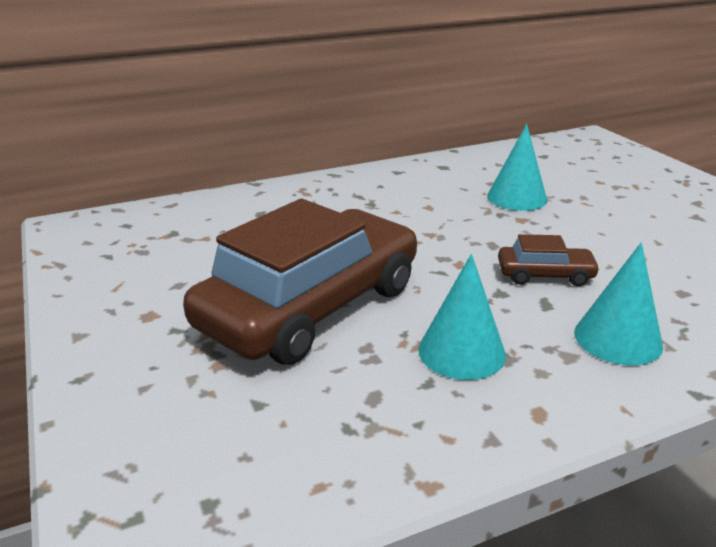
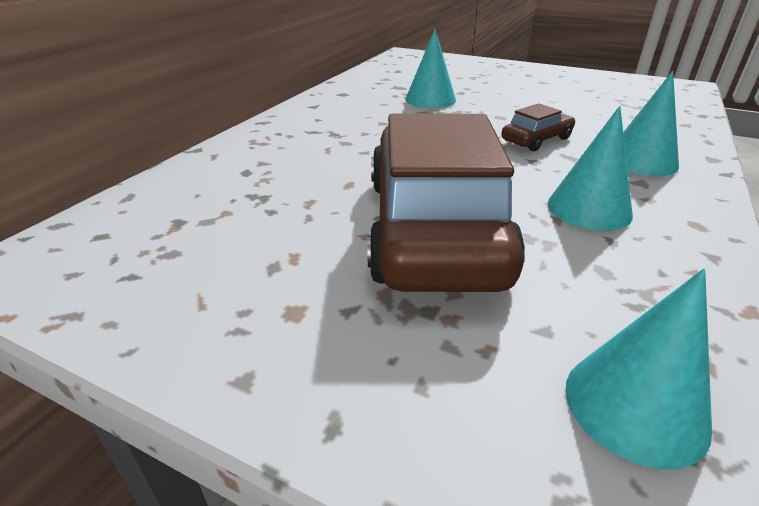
camera: 40 degrees left, 5 degrees up
none -> turquoise cone [565,268,712,470]

